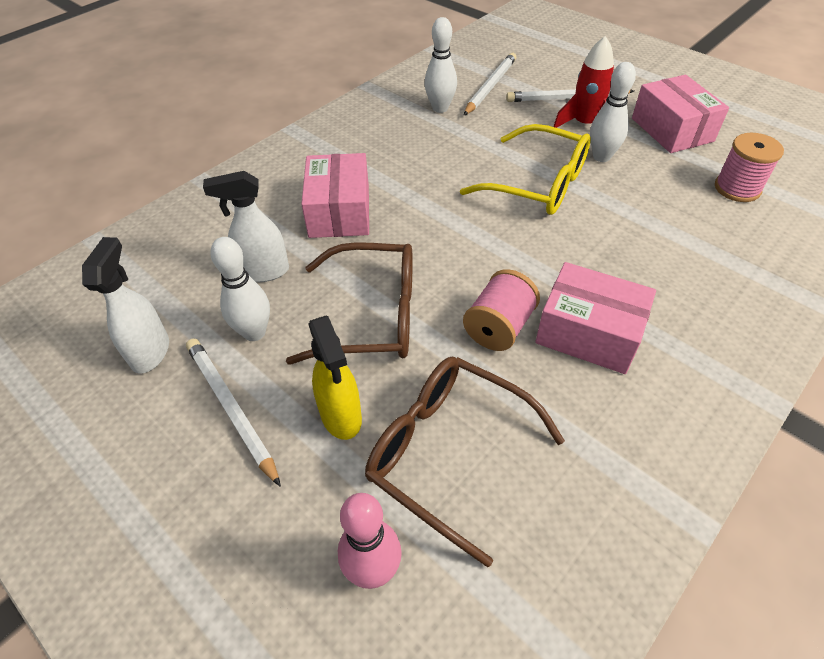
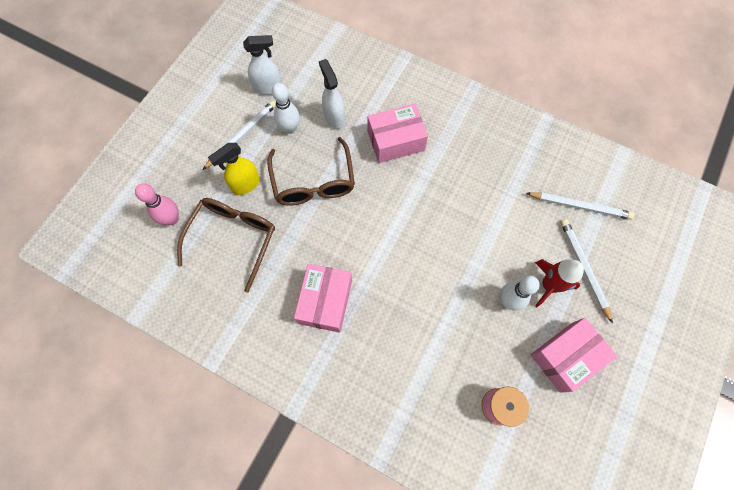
camera: 75 degrees right, 20 degrees up
white bowling pin [425,17,457,113] -> none
yellow glasses [460,124,591,215] -> none
pink spool [463,269,540,351] -> none

